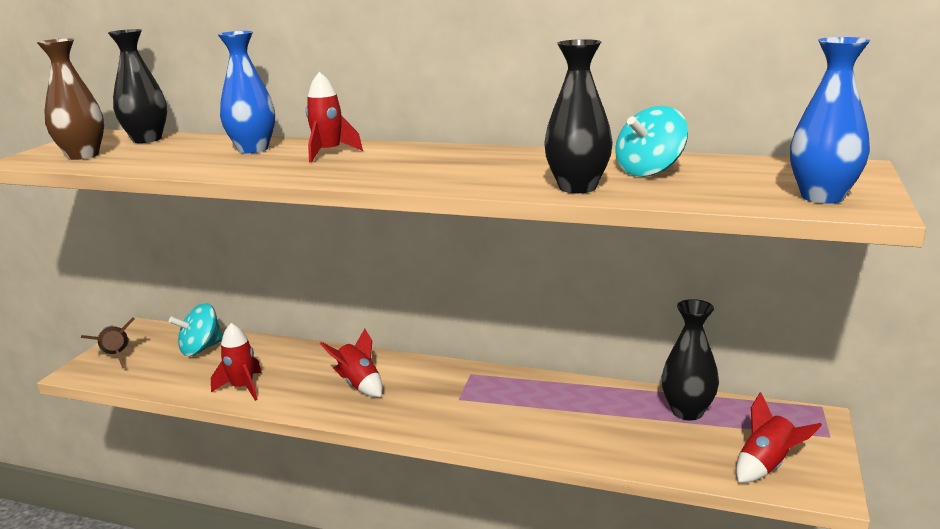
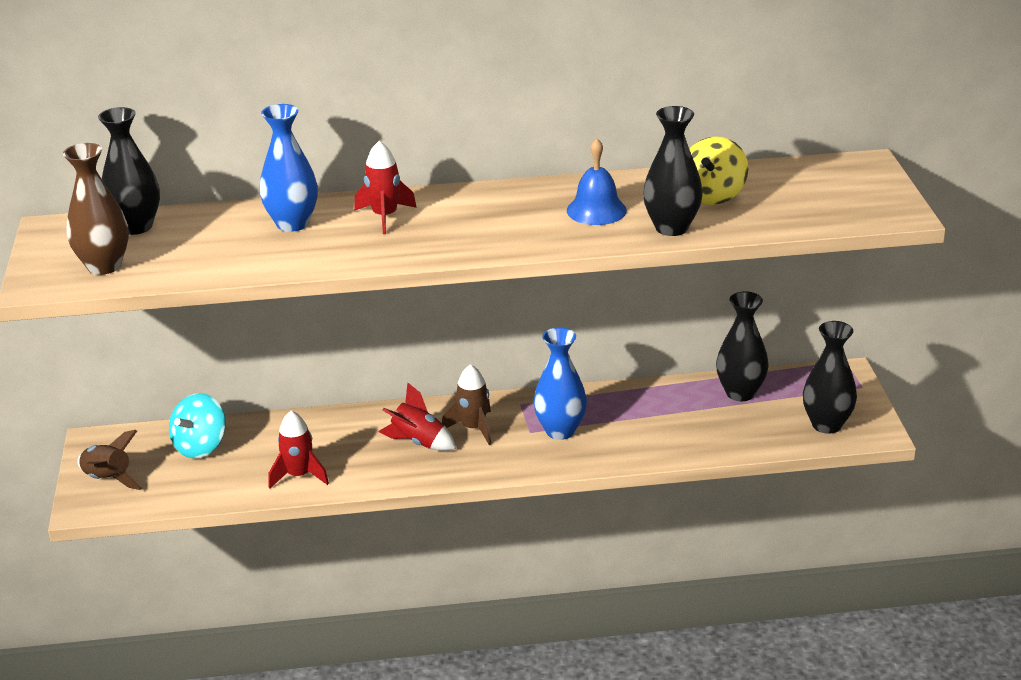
camera: 25 degrees left, 10 degrees up
turquoise spinning top [615,106,688,177] -> yellow spinning top [690,137,748,205]
red rocket [736,392,822,483] -> black vase [803,321,857,434]
blue vase [790,37,870,204] -> blue vase moved to [533,327,587,440]
none -> brown rocket [442,364,491,445]
none -> blue bell [567,138,627,225]

